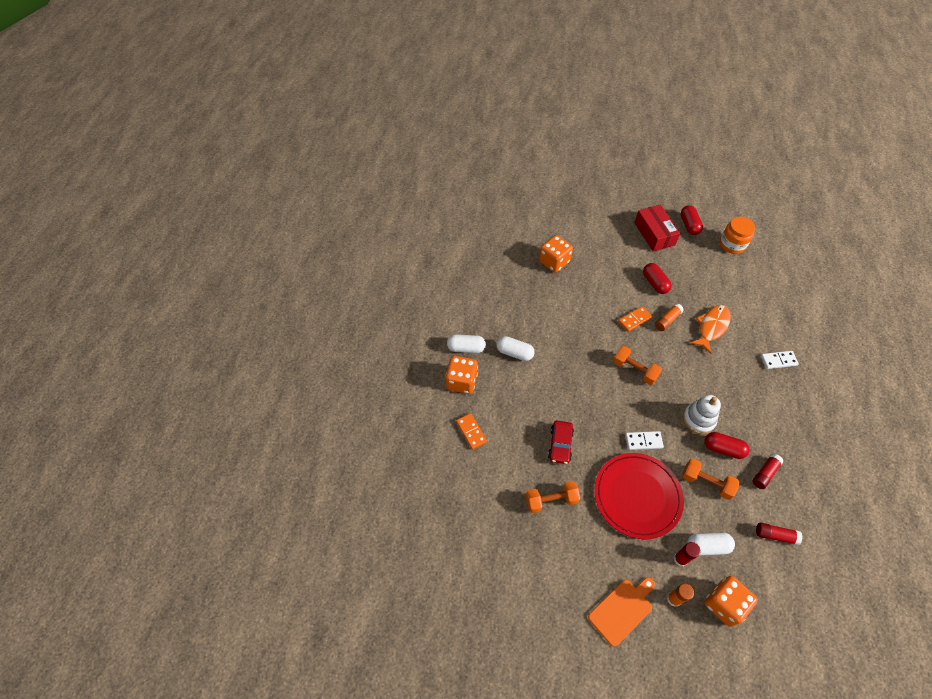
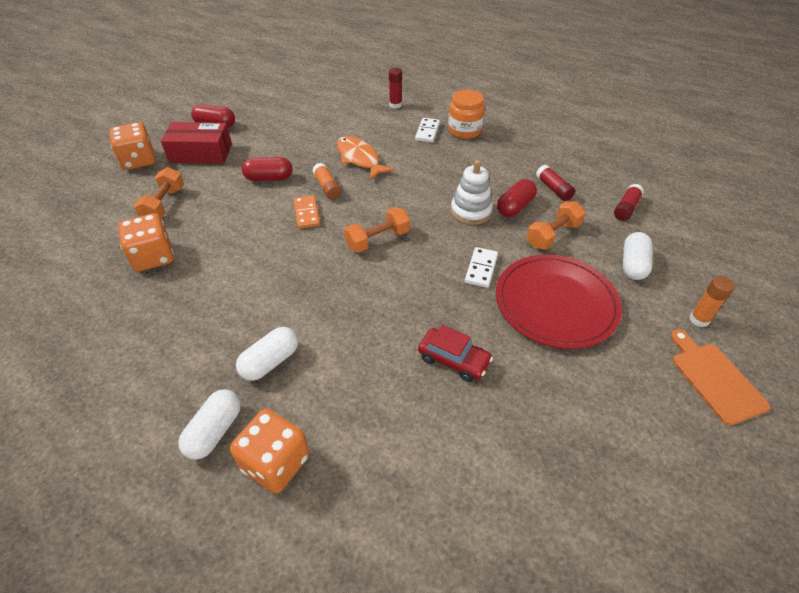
camera: 70 degrees left, 10 degrees down
orange domino [456,413,487,449] -> none
orange dumbbell [526,481,580,513] -> orange dumbbell moved to [134,167,184,218]
red glue stick [674,542,700,566] -> red glue stick moved to [389,68,402,108]
orange dice [704,576,758,627] -> orange dice moved to [109,122,156,170]
orange jar [720,217,755,254] -> orange jar moved to [448,90,485,139]

